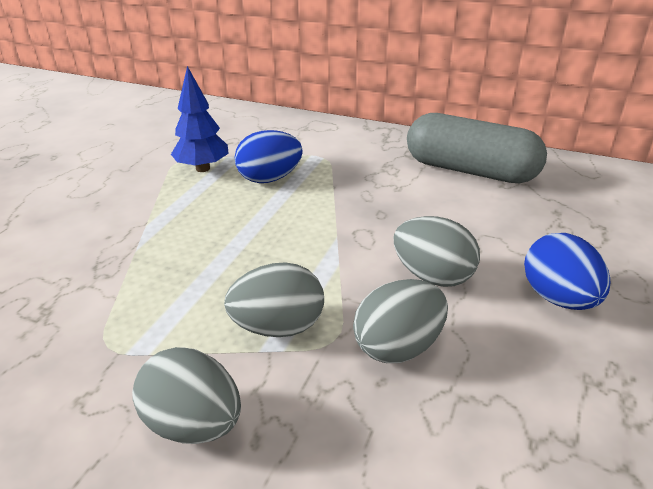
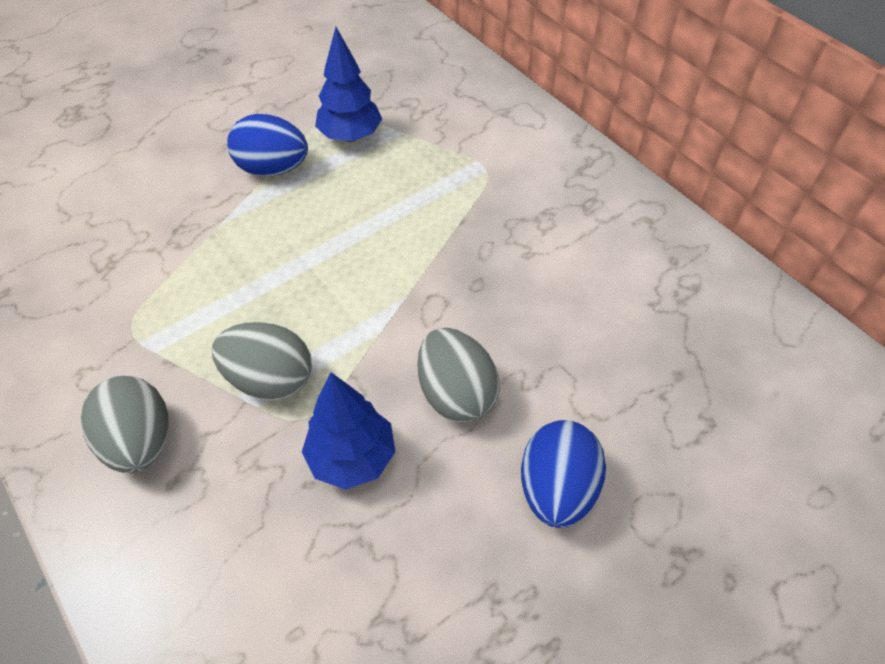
camera: 30 degrees right, 20 degrees up
blue egg [234,130,303,183] -> blue egg moved to [227,114,308,176]
grey egg [353,279,448,363] -> blue tree [302,372,395,490]
grey capsule [407,113,547,183] -> none

